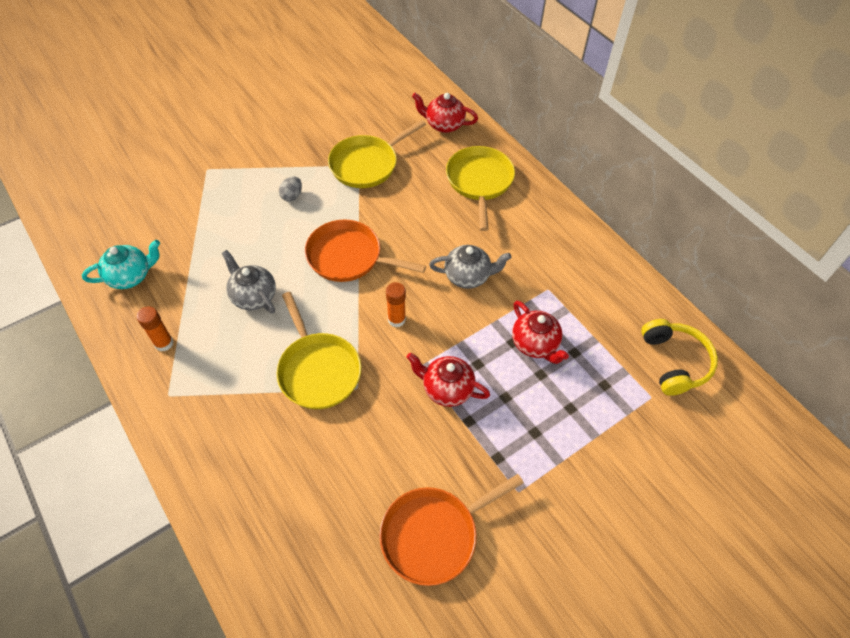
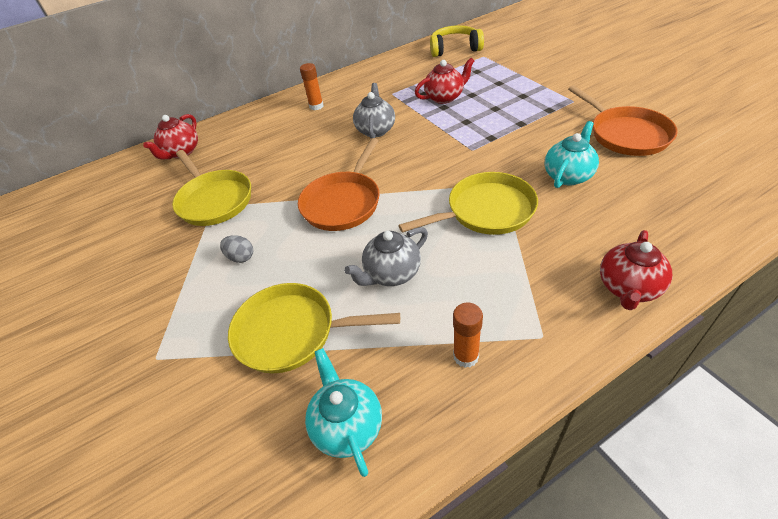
camera: 80 degrees left, 10 degrees down
orange glue stick [386,282,406,327] -> orange glue stick moved to [300,63,323,110]
red teapot [406,353,490,407] -> red teapot moved to [600,230,672,310]
yellow pan [446,146,515,231] -> yellow pan moved to [228,283,400,373]
none -> turquoise teapot [545,121,599,188]

